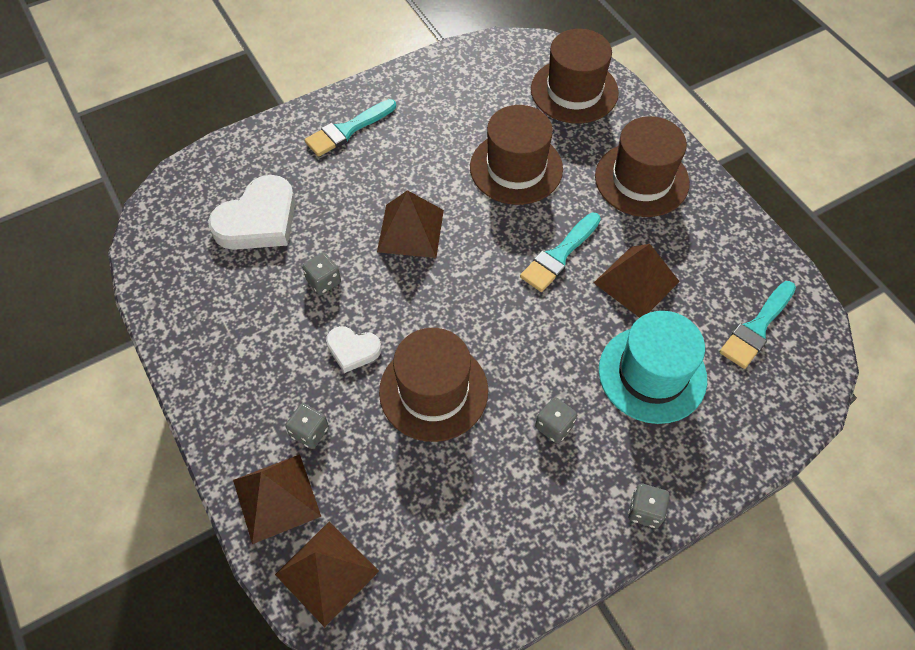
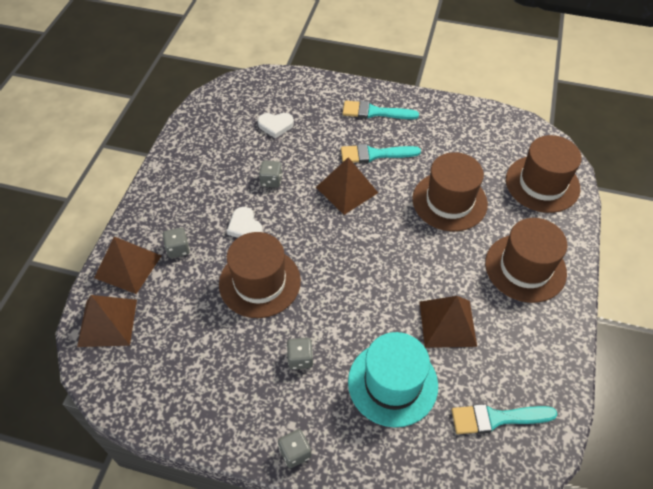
camera: 45 degrees right, 5 degrees down
white heart [208,175,295,250] -> white heart [257,113,294,139], size x0.55
turquoise brush [520,213,601,292] -> turquoise brush moved to [341,144,421,163]

